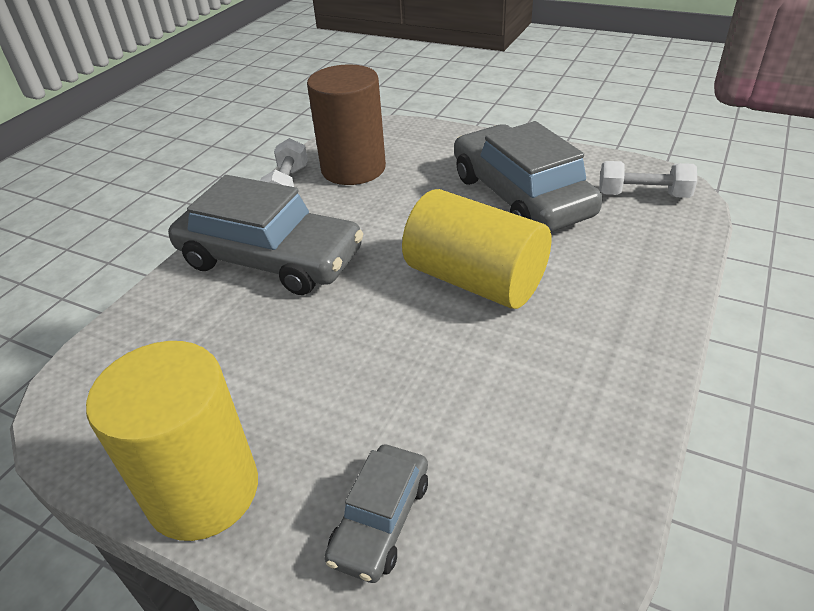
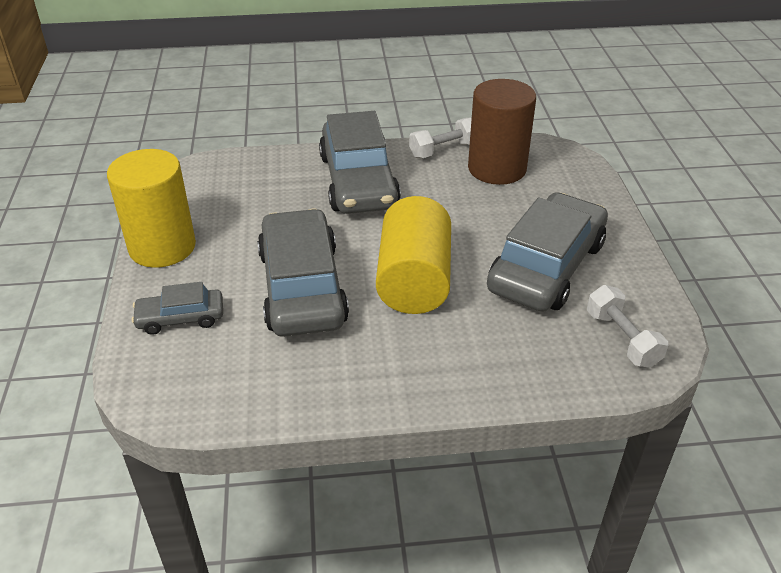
camera: 55 degrees right, 0 degrees up
none -> grey car [257,209,349,337]

